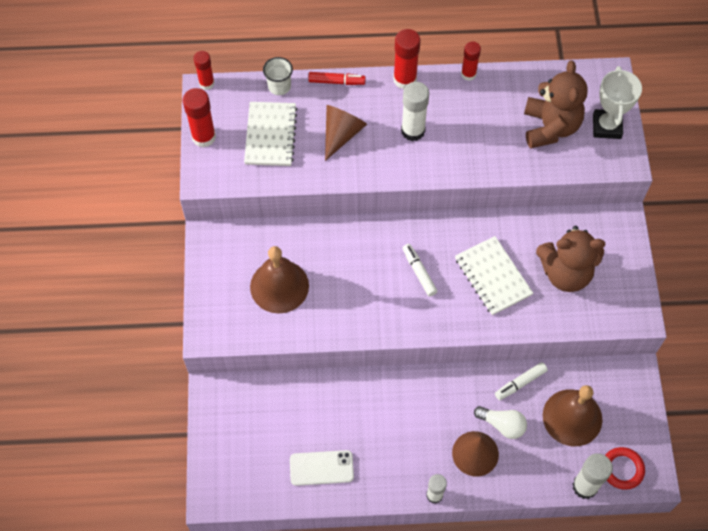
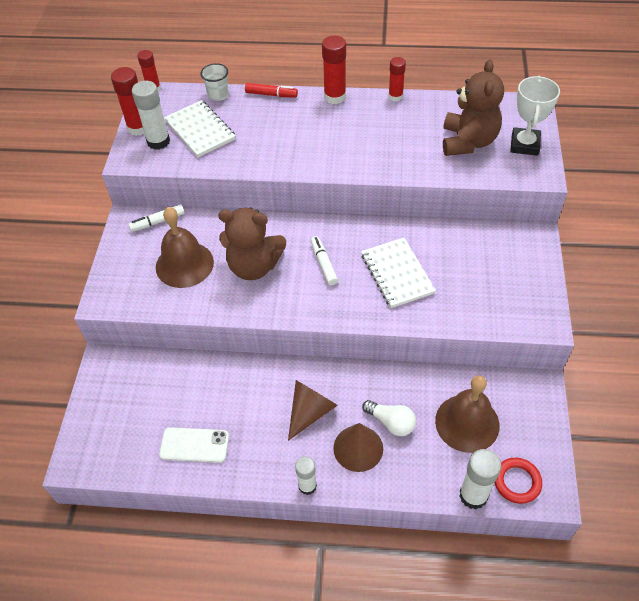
camera: 10 degrees right, 10 degrees down
white notebook [244,102,297,166] -> white notebook turned 45 degrees counterclockwise [164,100,236,157]
brown cone [325,105,367,161] -> brown cone moved to [288,380,338,441]
white glue stick [401,82,429,141] -> white glue stick moved to [132,81,170,150]
white marker [495,362,548,400] -> white marker moved to [128,204,185,232]
brown teddy bear [536,226,605,292] -> brown teddy bear moved to [218,208,286,280]

